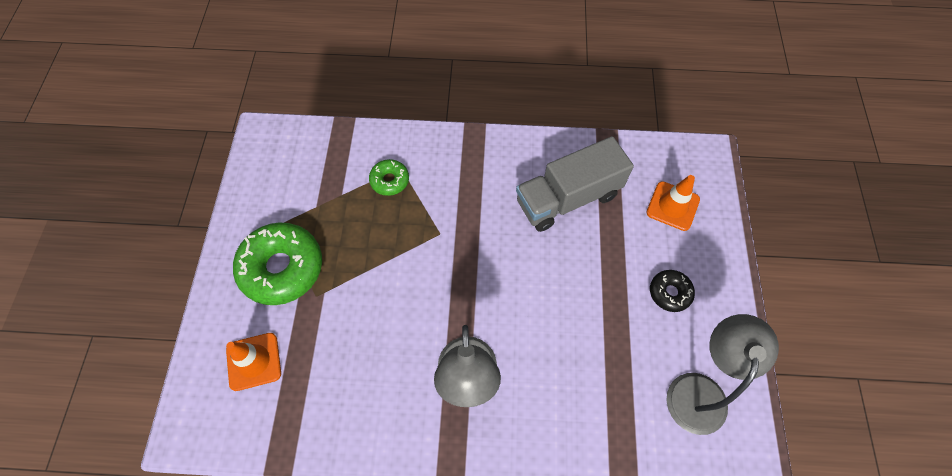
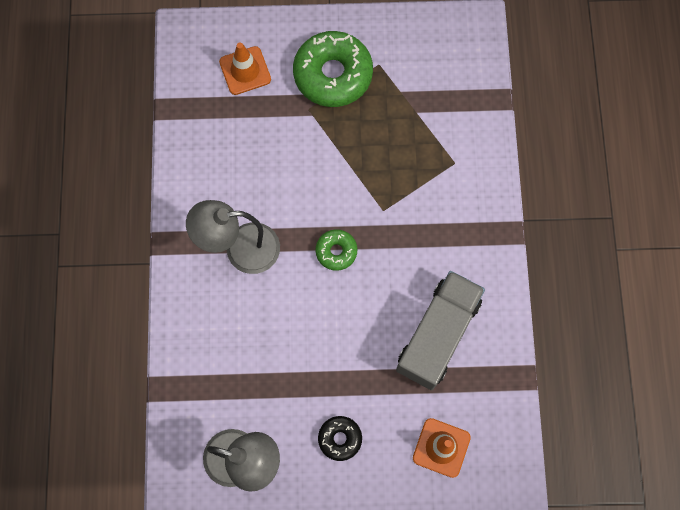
camera: 85 degrees right, 10 degrees up
green donut [369,159,409,196] -> green donut moved to [316,229,357,271]
grey truck [516,136,634,232] -> grey truck turned 60 degrees clockwise [396,271,485,390]

